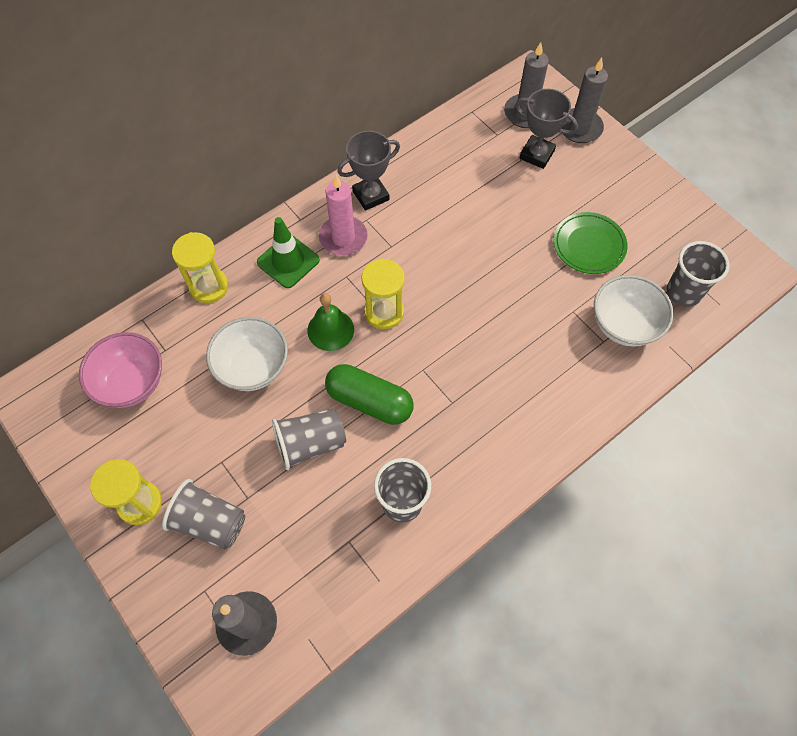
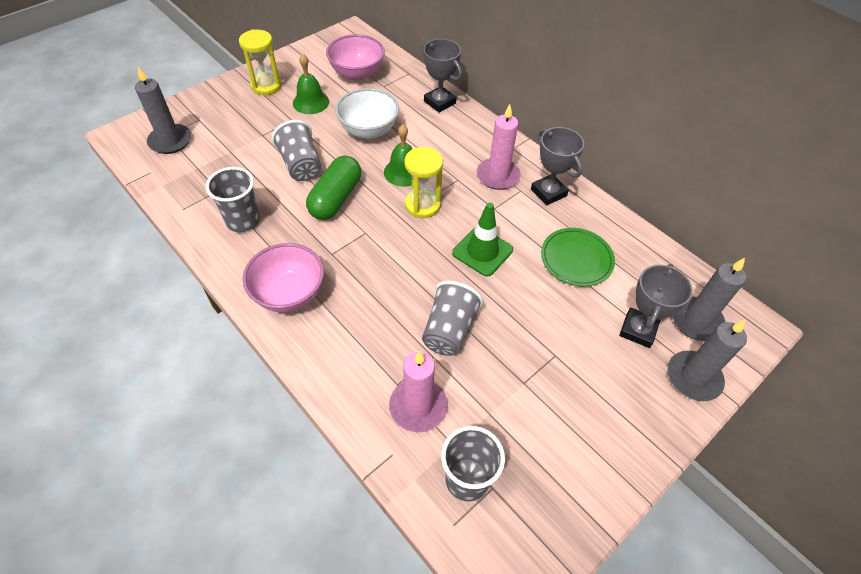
camera: 85 degrees right, 10 degrees down
grey cup [162,479,245,550] -> grey cup moved to [422,281,483,356]
yellow hourglass [172,232,228,303] -> grey trophy [422,39,462,113]
green traffic cone [257,217,320,288] -> green traffic cone moved to [452,202,513,277]
green plate [554,212,627,274] -> green plate moved to [541,228,615,286]
white bowl [594,275,674,347] -> pink candle [389,351,448,432]
none -> pink bowl [243,243,324,312]
none -> green bell [293,54,329,114]

